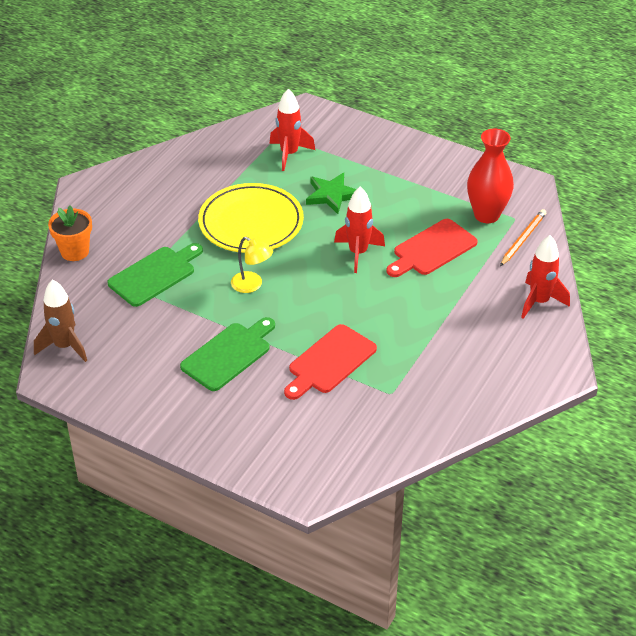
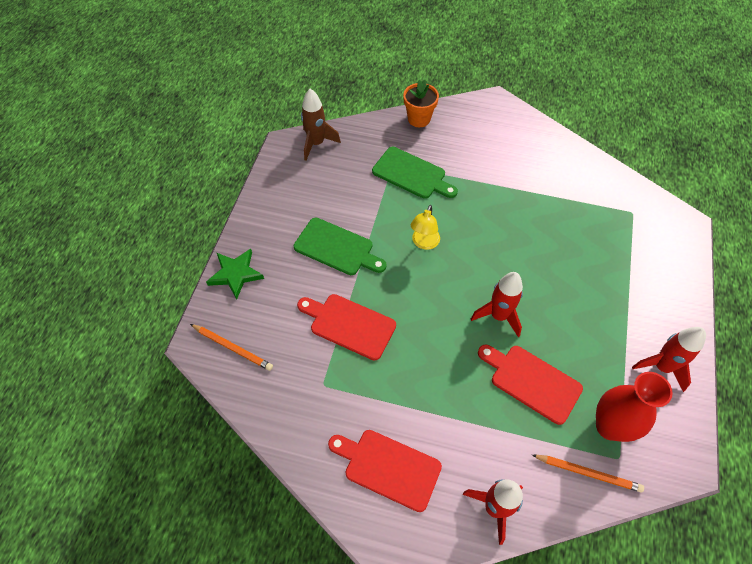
camera: 75 degrees right, 15 degrees up
yellow plate [198,183,304,253] -> none
red rocket [269,89,315,171] -> red rocket moved to [632,327,706,392]
green star [306,173,356,214] -> green star moved to [206,249,264,300]
none -> orange pencil [190,324,273,371]
none -> red cutting board [328,430,442,512]

